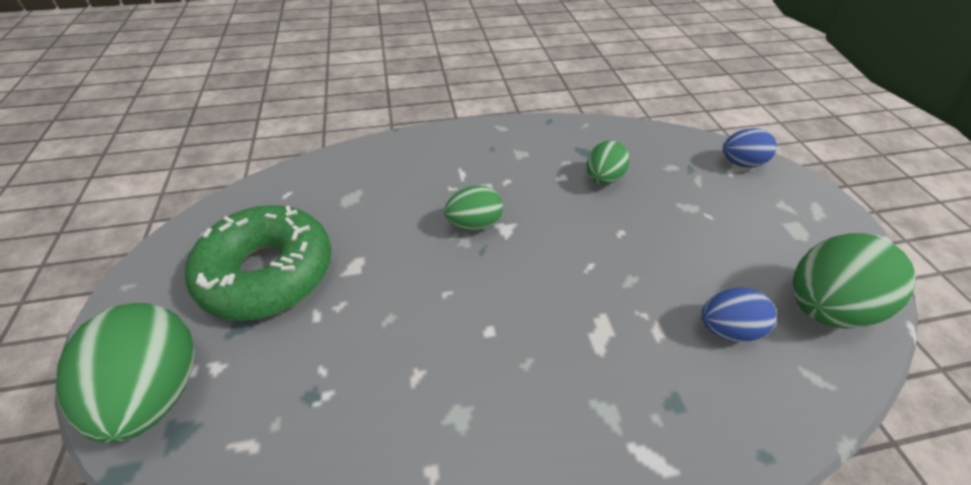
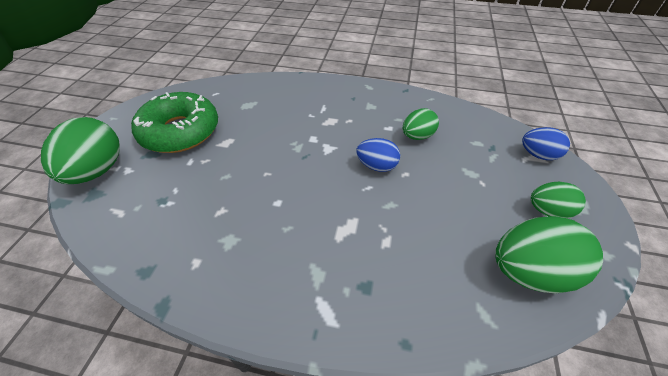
camera: 25 degrees right, 0 degrees up
green egg [444,185,503,231] -> green egg moved to [531,182,586,218]
blue egg [701,287,776,342] -> blue egg moved to [356,138,400,172]

